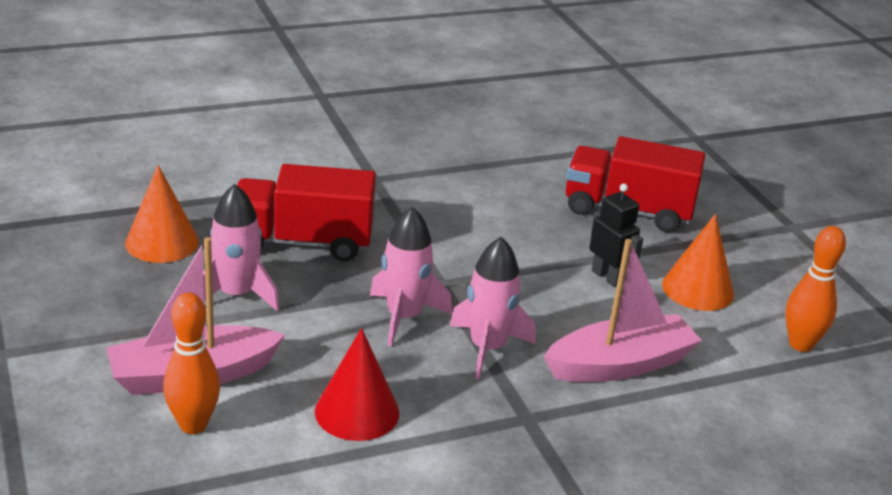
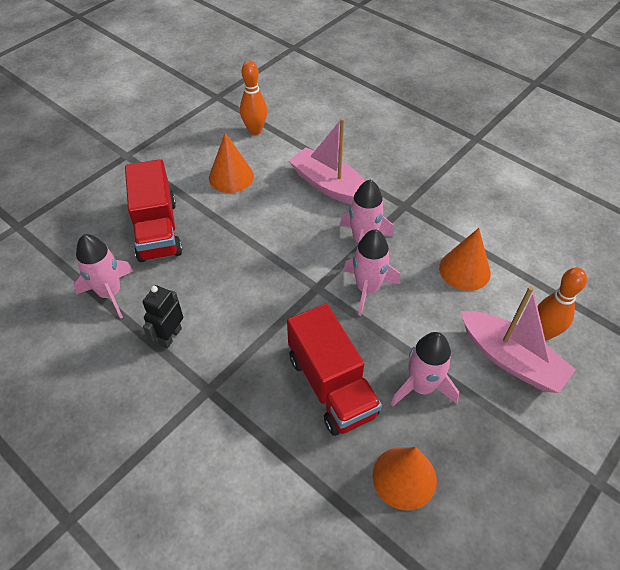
camera: 115 degrees left, 20 degrees up
red cone [315,328,400,441] -> orange cone [439,228,491,291]
black robot [589,184,643,288] -> black robot moved to [143,285,183,349]
none -> pink rocket [73,234,133,319]

